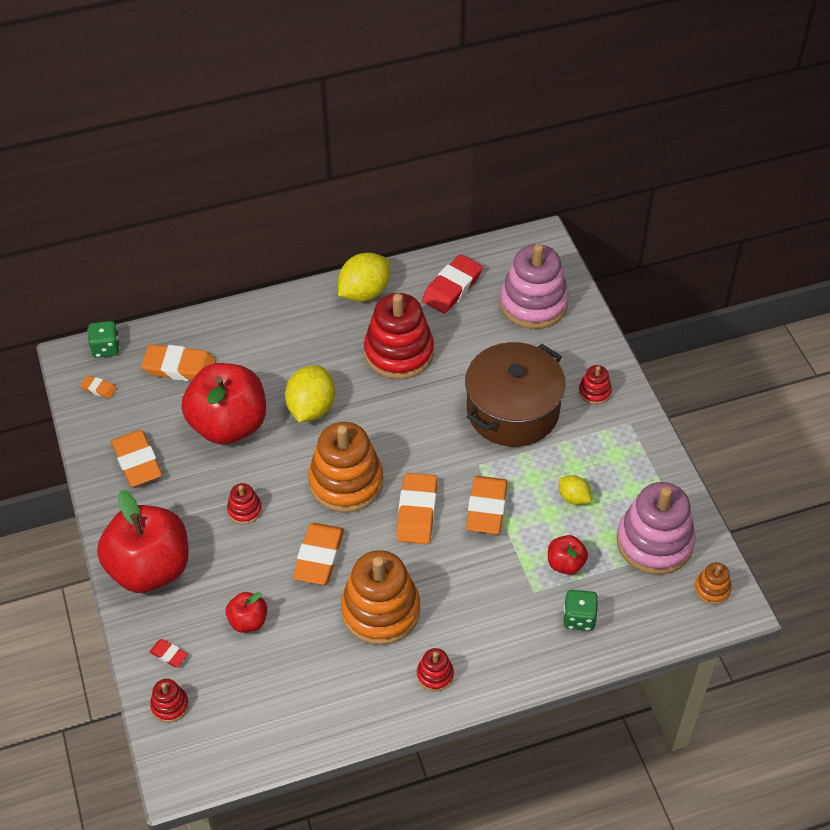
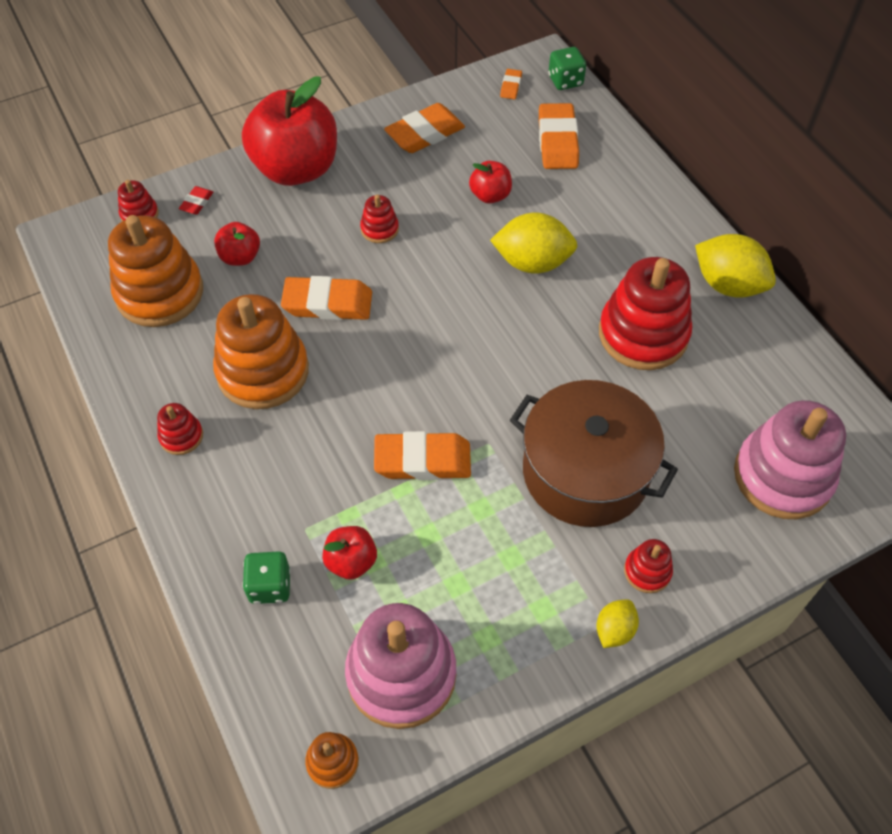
camera: 80 degrees right, 5 degrees up
red apple [181,363,266,445] -> red apple [469,161,512,204], size x0.45
orange stacking toy [308,422,383,513] -> orange stacking toy moved to [108,215,203,327]
orange eraser [396,473,437,544] -> none
red eraser [422,254,483,314] -> none
yellow lemon [559,475,591,505] -> yellow lemon moved to [596,599,639,648]

